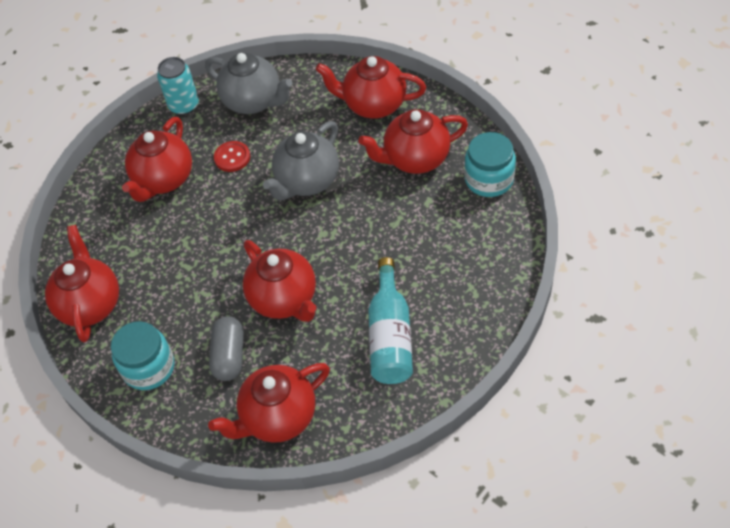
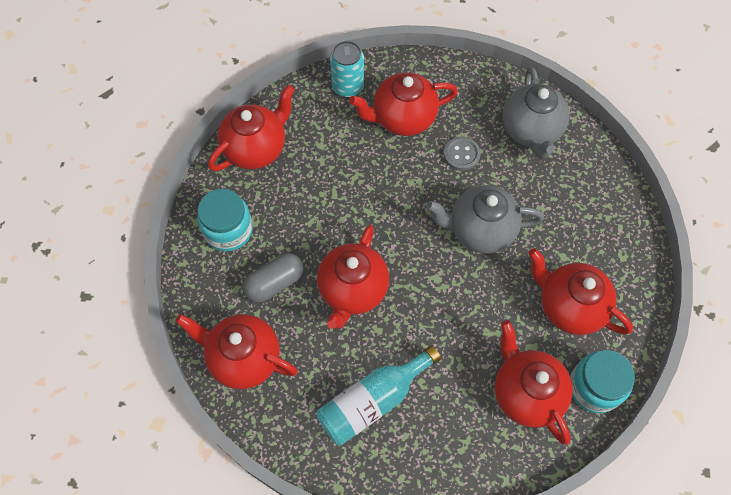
camera: 50 degrees right, 10 degrees up
turquoise can [157,57,199,115] -> turquoise can moved to [330,41,364,97]
red button [214,141,250,172] -> grey button [444,137,481,171]
red teapot [316,56,426,119] -> red teapot moved to [495,320,573,445]

